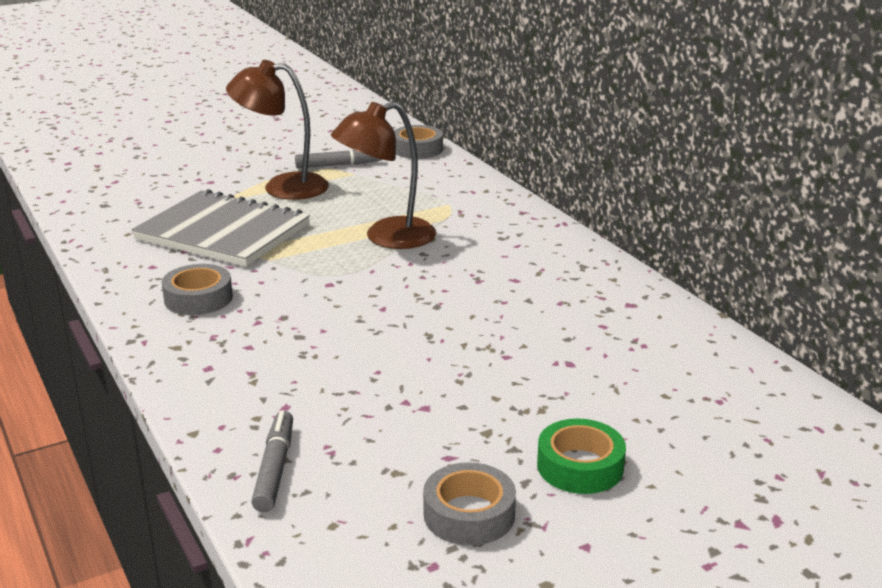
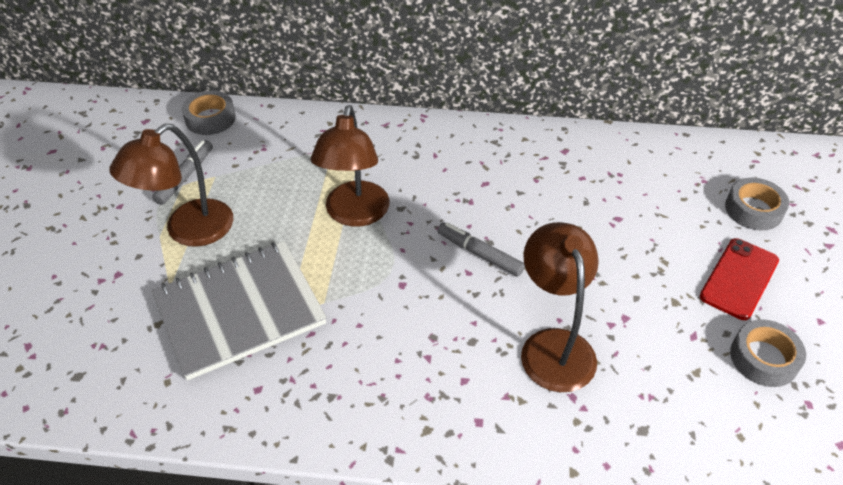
camera: 55 degrees left, 20 degrees up
grey tape [162,264,233,315] -> grey tape moved to [725,178,789,230]
grey marker [251,410,293,512] -> grey marker moved to [437,222,525,277]
green tape [537,418,626,494] -> red phone [700,238,779,320]
none -> brown lamp [521,222,599,392]

